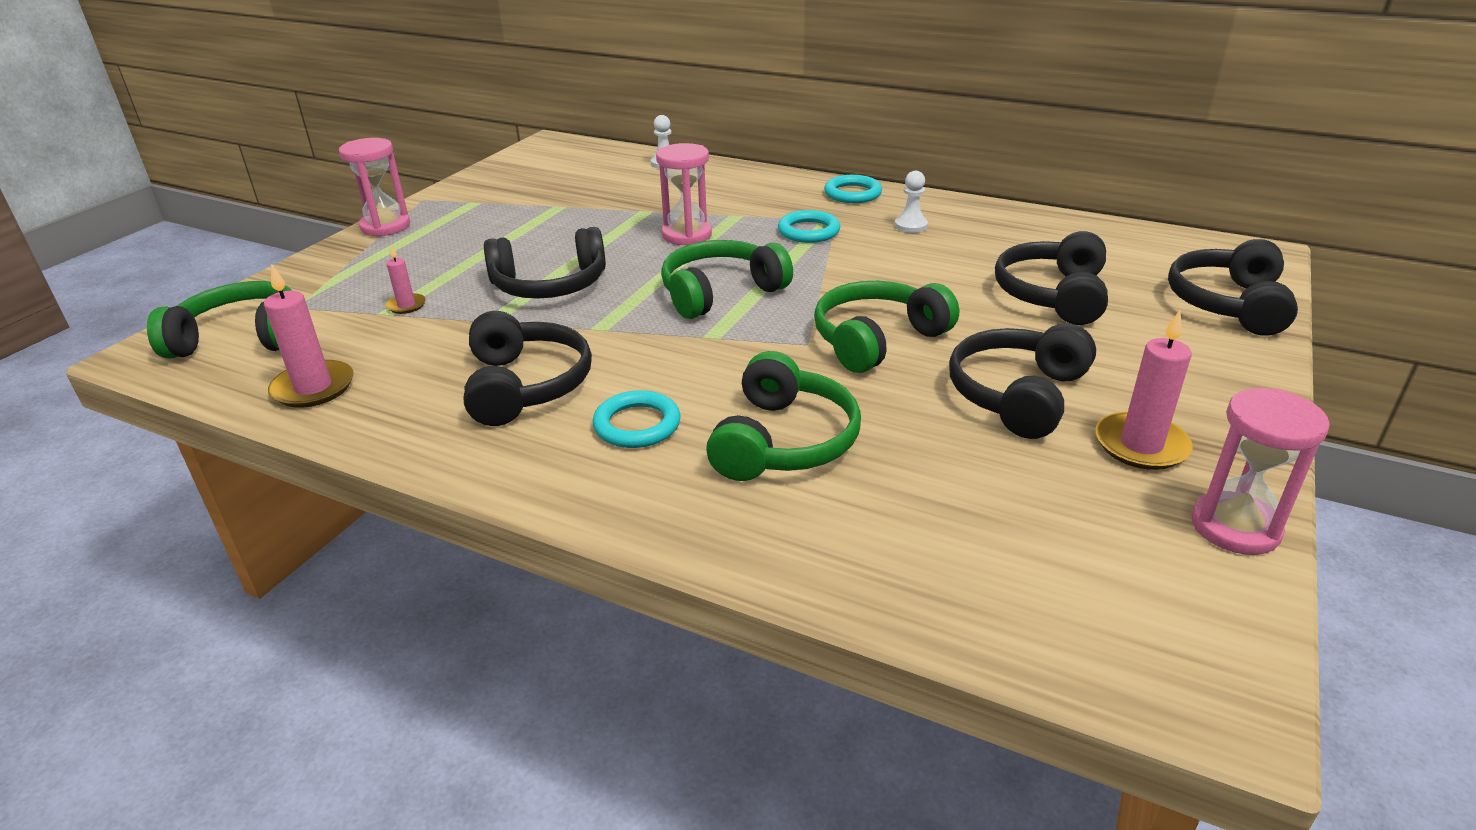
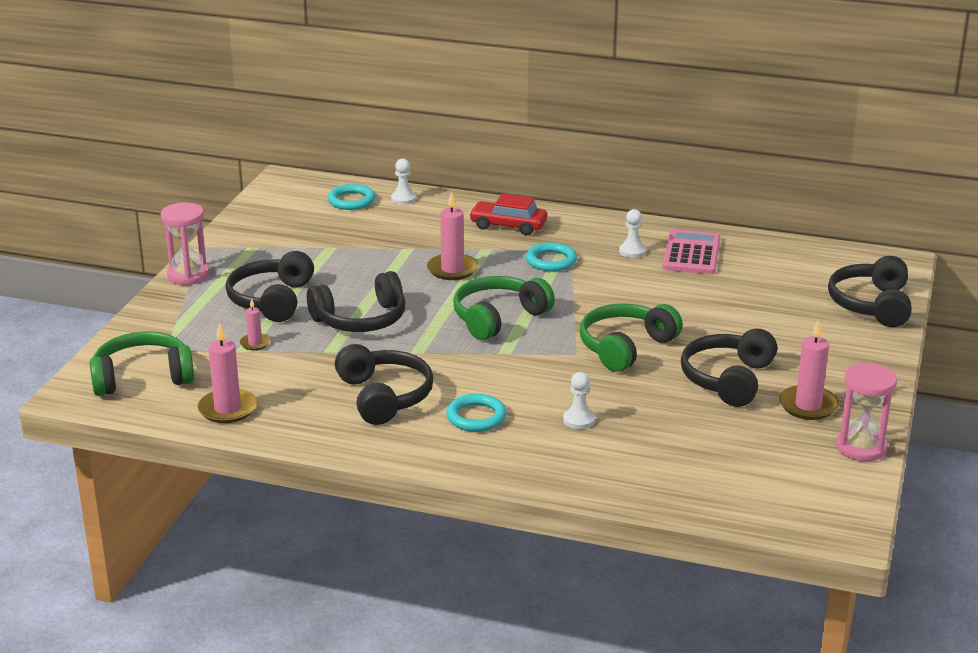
camera: 10 degrees left, 5 degrees down
pink hourglass [656,143,712,245] -> pink candle [427,191,478,280]
green headphones [706,351,861,481] -> white pawn [563,372,595,429]
turquoise ring [824,175,882,203] -> turquoise ring moved to [328,184,375,210]
black headphones [995,231,1108,325] -> black headphones moved to [226,251,314,322]
none -> red car [469,194,547,235]
none -> pink calculator [663,230,721,274]

